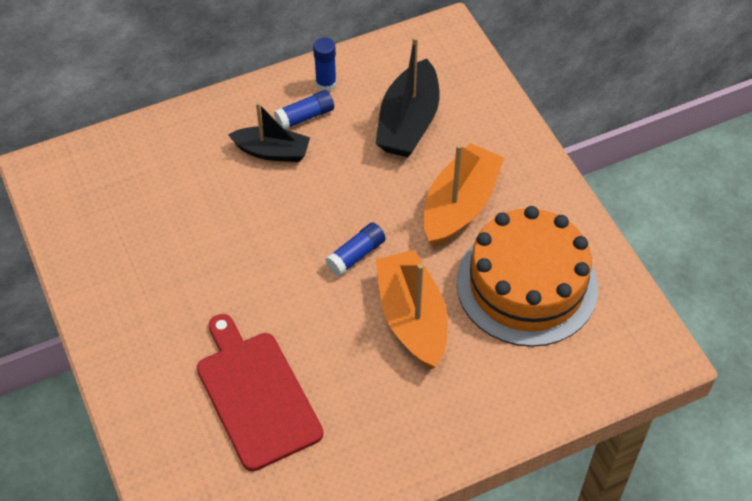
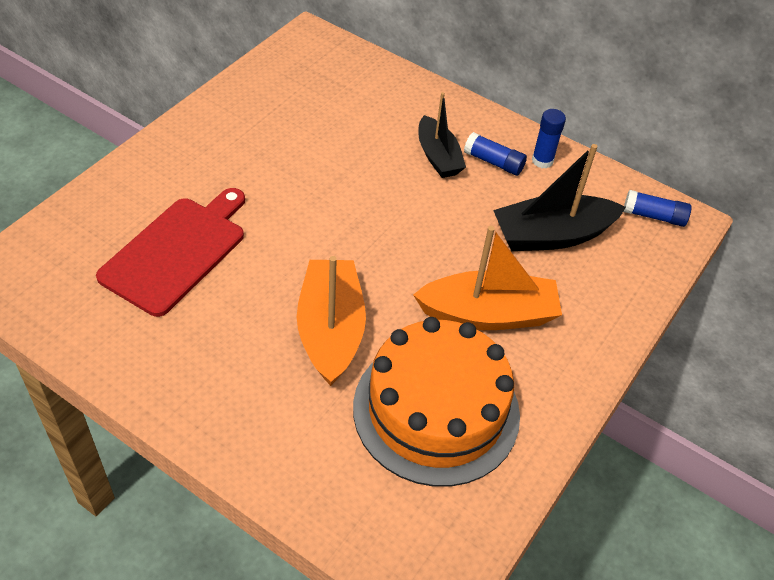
camera: 55 degrees right, 5 degrees down
blue glue stick [325,223,386,276] -> blue glue stick moved to [623,190,692,227]
orange boat [376,250,448,369] -> orange boat turned 45 degrees counterclockwise [297,256,366,386]

